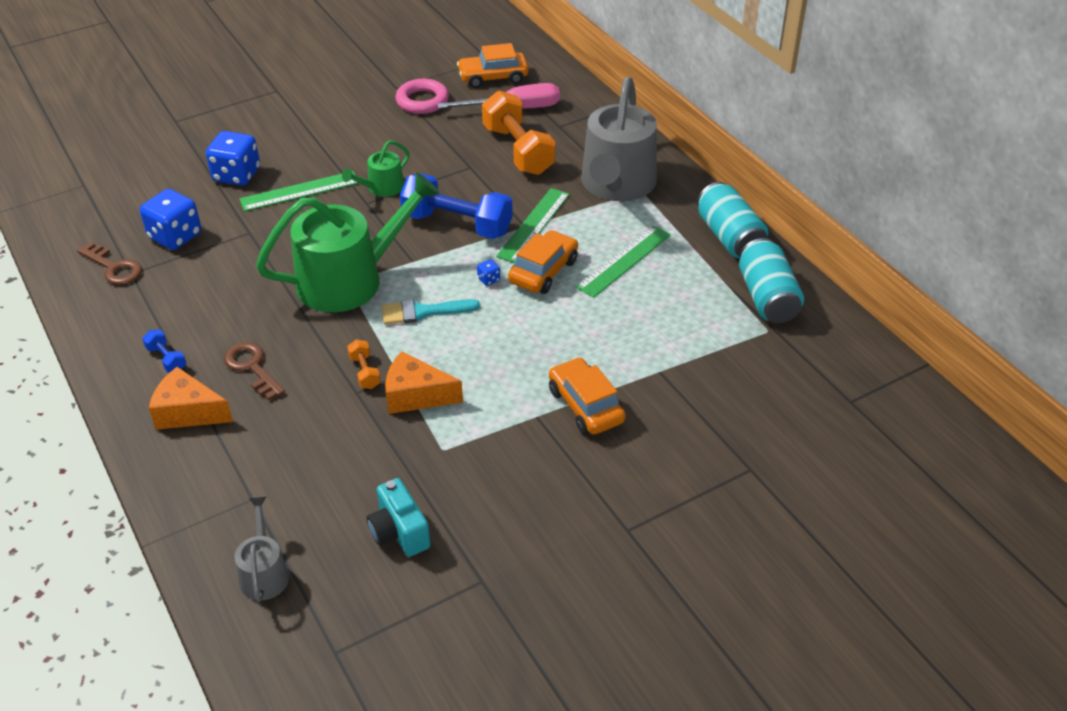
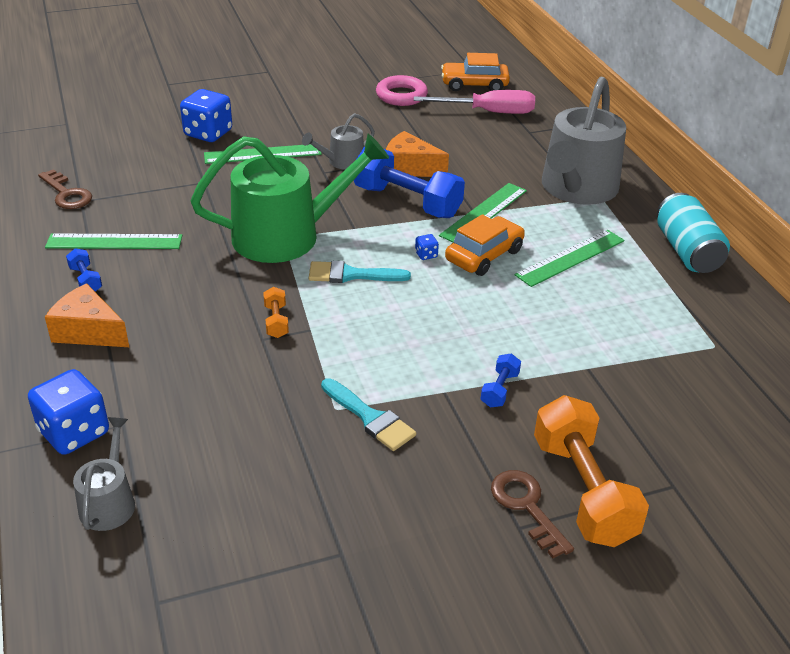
camera: 10 degrees right, 5 degrees down
blue dice [140,189,201,250] -> blue dice moved to [28,369,109,455]
brown key [224,342,285,400] -> brown key moved to [491,470,574,558]
green watering can [342,140,410,197] -> grey watering can [302,113,375,170]
turquoise camera [367,478,430,557] -> none
orange cheese [385,351,463,414] -> orange cheese moved to [386,131,449,177]
orange dumbbell [482,91,555,175] -> orange dumbbell moved to [534,395,649,547]
orange car [549,357,626,435] -> blue dumbbell [481,353,521,408]
turquoise can [739,238,804,323] -> none
none -> green ruler [45,234,182,249]
none -> turquoise brush [321,378,416,451]

